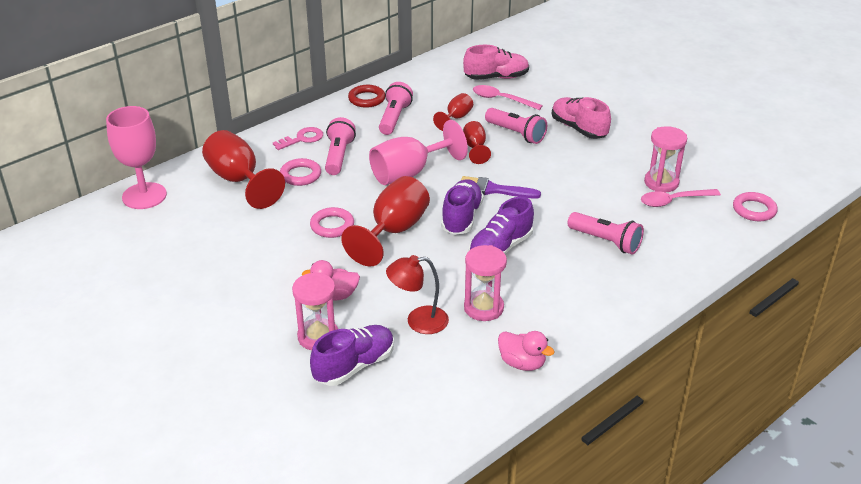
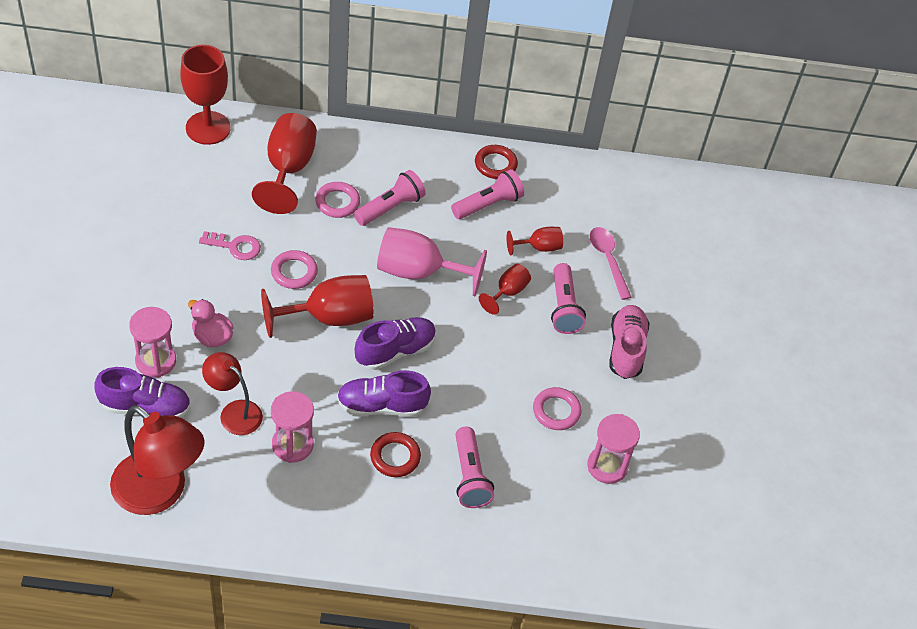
camera: 40 degrees right, 15 degrees up
pink goblet [106,106,167,209] -> red goblet [180,45,231,145]
pink key [273,127,323,150] -> pink key moved to [199,231,261,260]
purple brush [461,176,541,199] -> none
pink shoe [463,45,529,80] -> none
pink duck [498,331,555,371] -> none
pink spoon [641,189,721,207] -> none
pink ring [733,192,778,221] -> pink ring moved to [533,387,582,430]
none -> red lamp [110,405,205,515]
none -> red ring [370,432,421,477]

